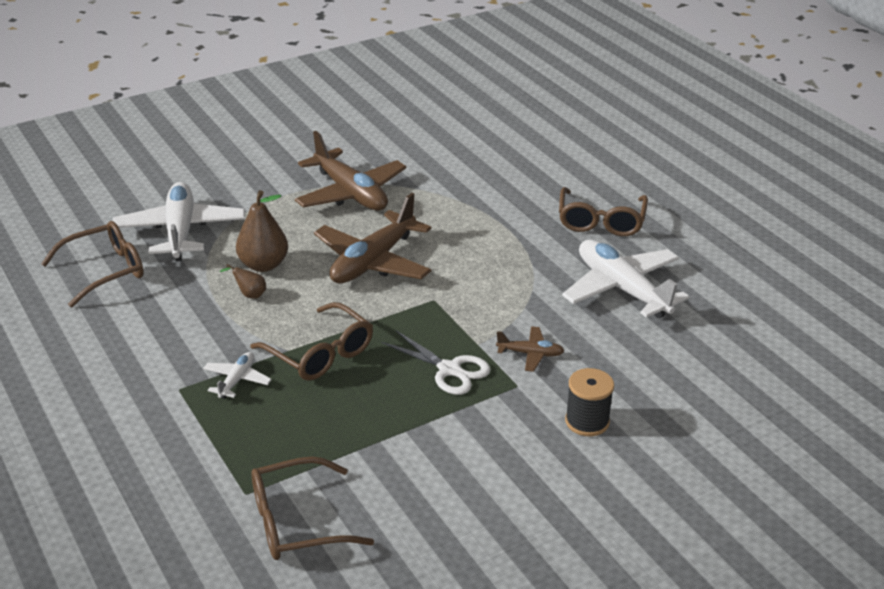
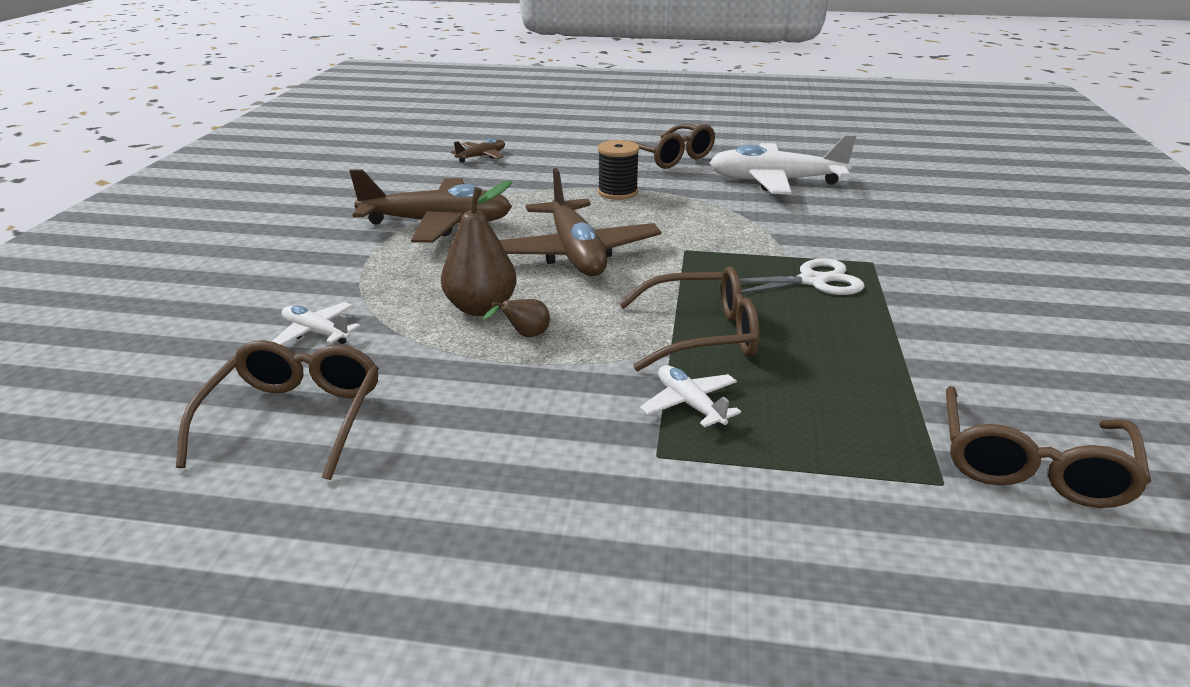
camera: 50 degrees left, 5 degrees down
white plane [113,182,245,261] -> white plane [271,302,360,346], size x0.47
brown plane [496,326,564,372] -> brown plane moved to [451,138,505,162]
black spool [565,368,614,436] -> black spool moved to [598,140,640,200]

